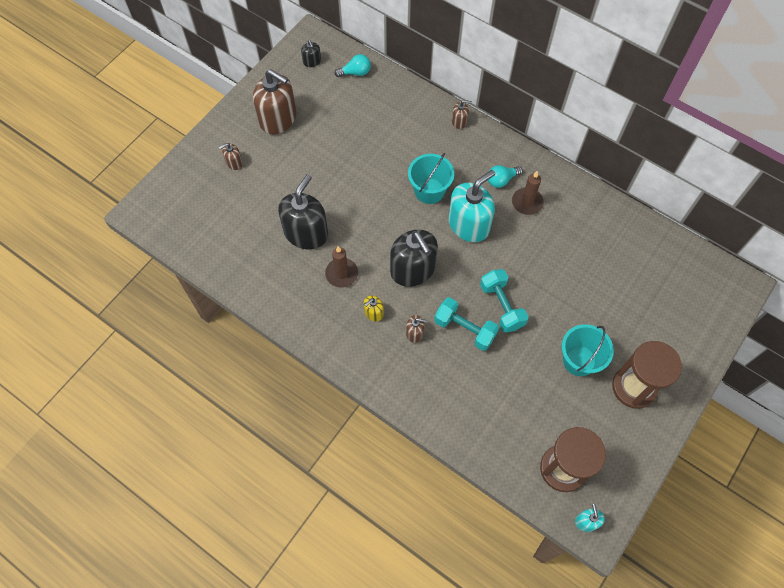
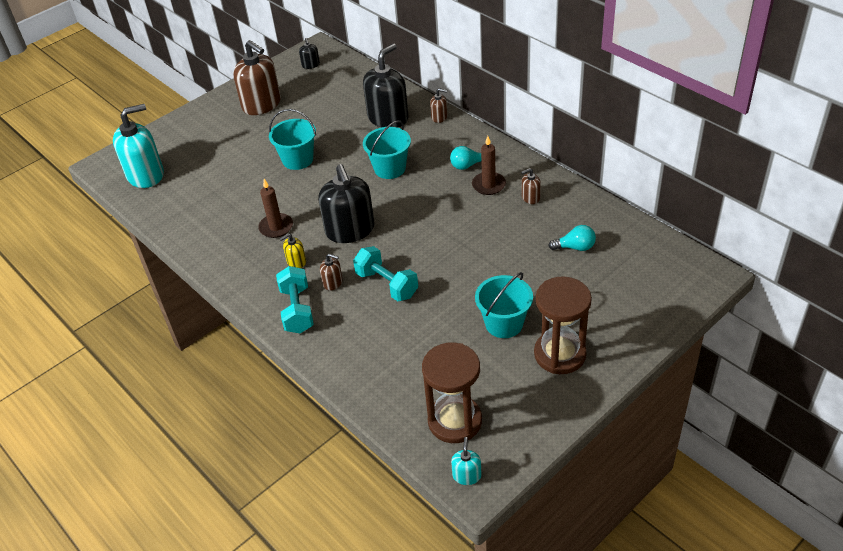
camera: 15 degrees right, 20 degrees down
brown soap dispenser [219,143,242,170] -> brown soap dispenser moved to [521,168,541,204]
black soap dispenser [278,174,328,250] -> black soap dispenser moved to [363,44,409,128]
turquoise light bulb [335,54,371,77] -> turquoise light bulb moved to [548,225,596,251]
turquoise soap dispenser [448,170,495,242] -> turquoise soap dispenser moved to [113,104,164,188]
turquoise dumbbell [480,269,529,332] -> turquoise dumbbell moved to [276,266,314,333]
none -> turquoise bucket [269,109,316,170]

